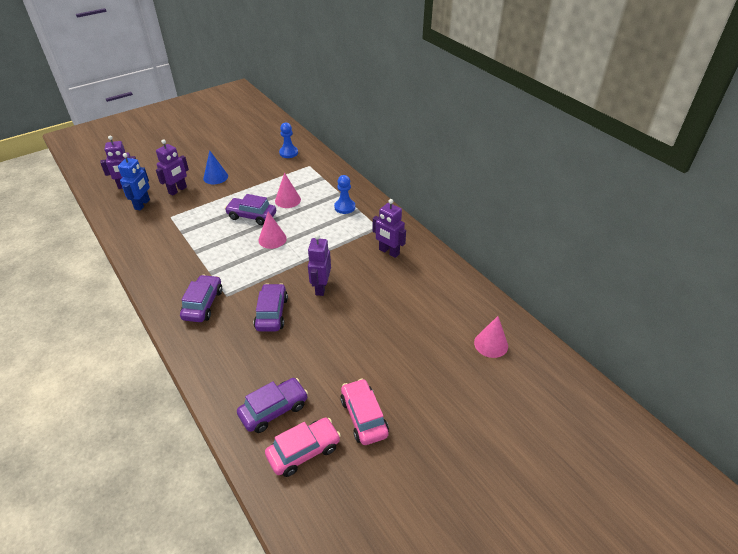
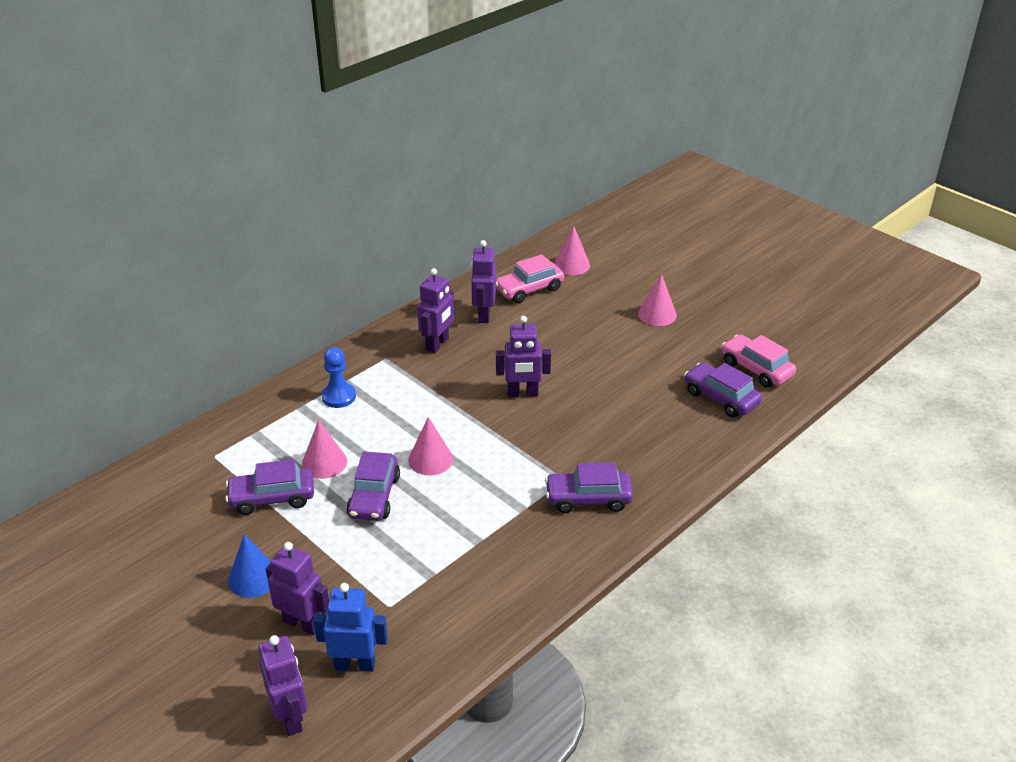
camera: 100 degrees left, 5 degrees down
purple car [254,283,288,331] -> purple car moved to [225,459,314,515]
blue pawn [279,122,298,158] -> none
pink car [340,378,389,445] -> pink car moved to [496,254,564,303]
none -> purple robot [471,240,496,323]
none -> pink cone [638,274,677,326]

